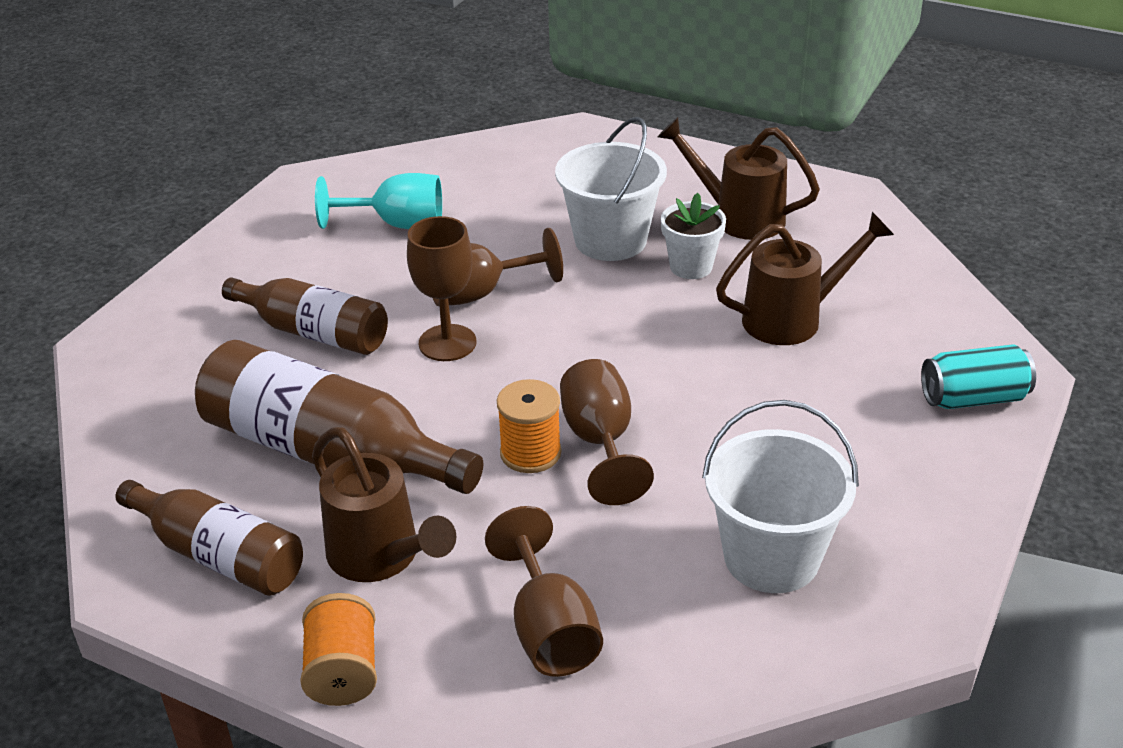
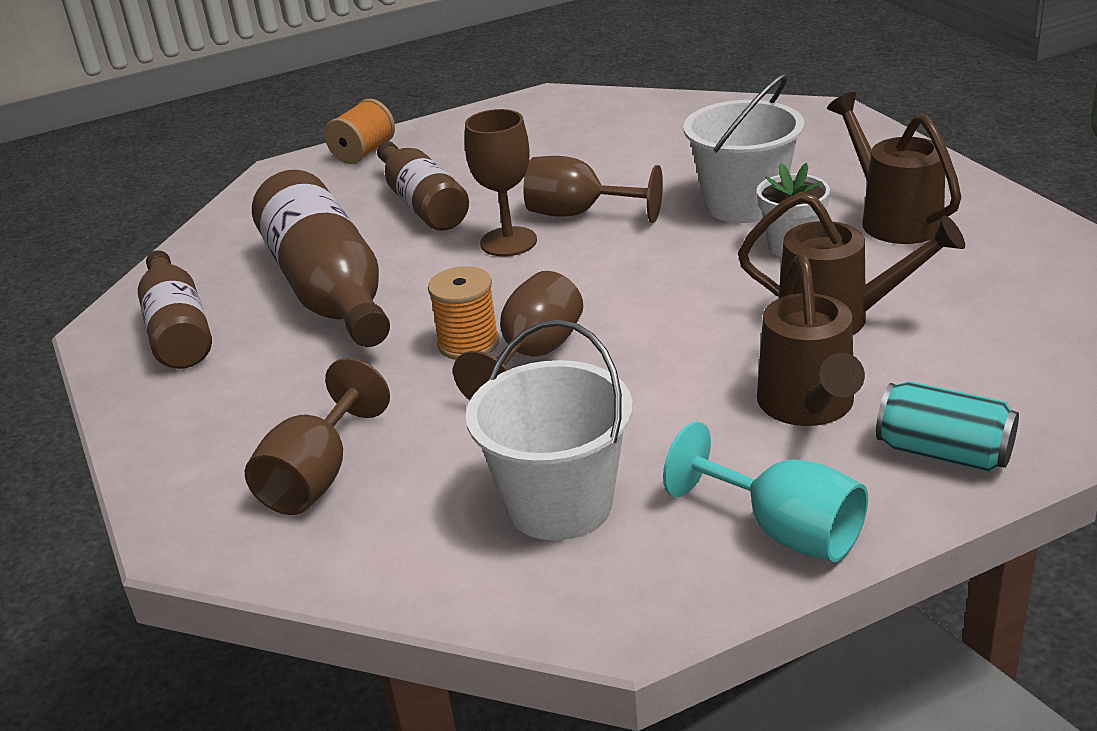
camera: 40 degrees right, 5 degrees down
orange spool [300,593,377,706] -> orange spool moved to [324,99,395,164]
brown watering can [312,427,456,582] -> brown watering can moved to [757,254,865,426]
turquoise goblet [315,173,442,229] -> turquoise goblet moved to [663,422,868,562]

